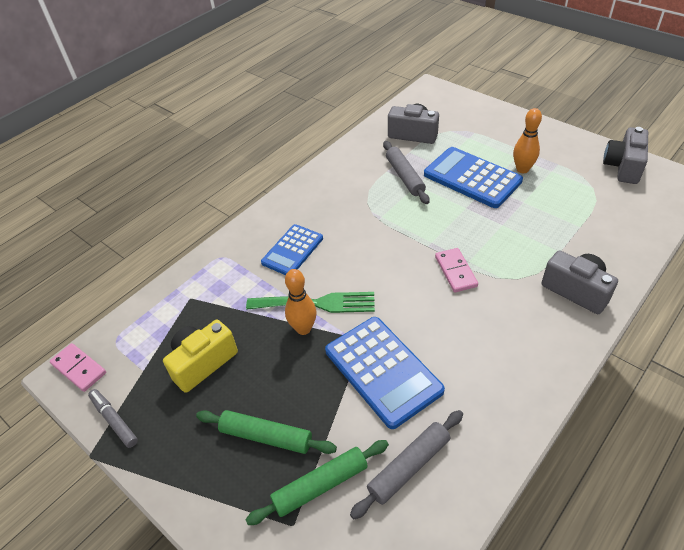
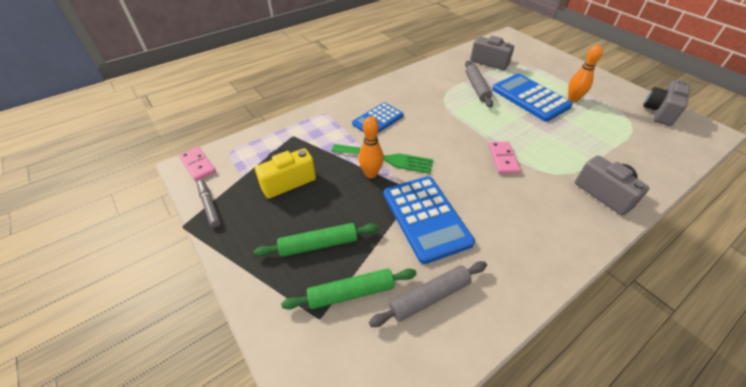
camera: 10 degrees right, 0 degrees up
green rolling pin [196,410,337,454] -> green rolling pin turned 45 degrees counterclockwise [254,223,378,257]

